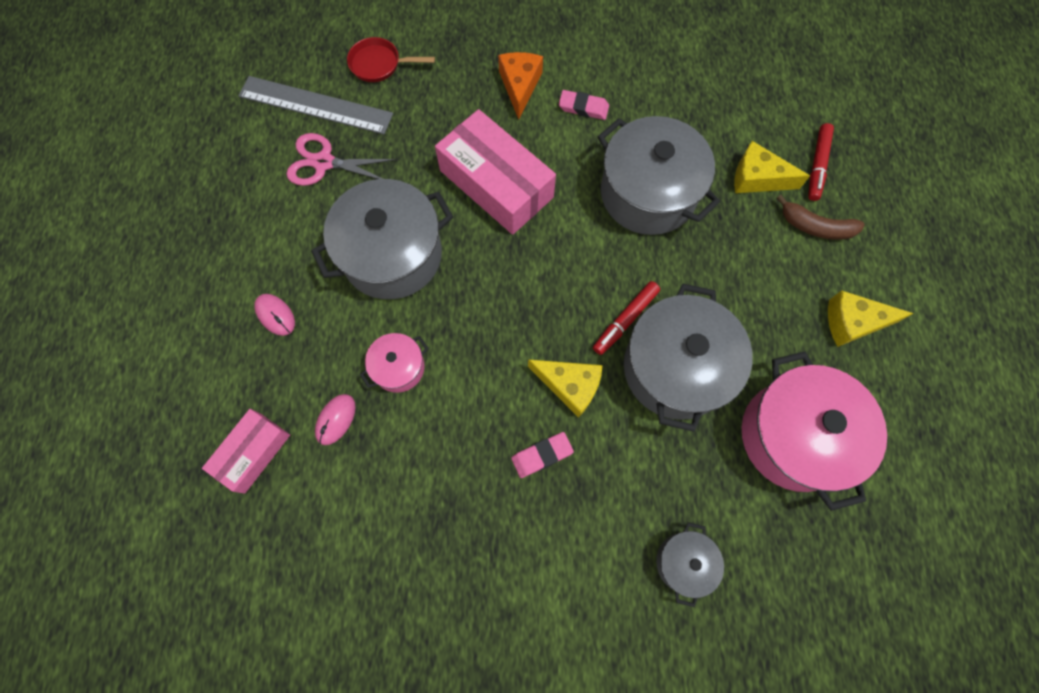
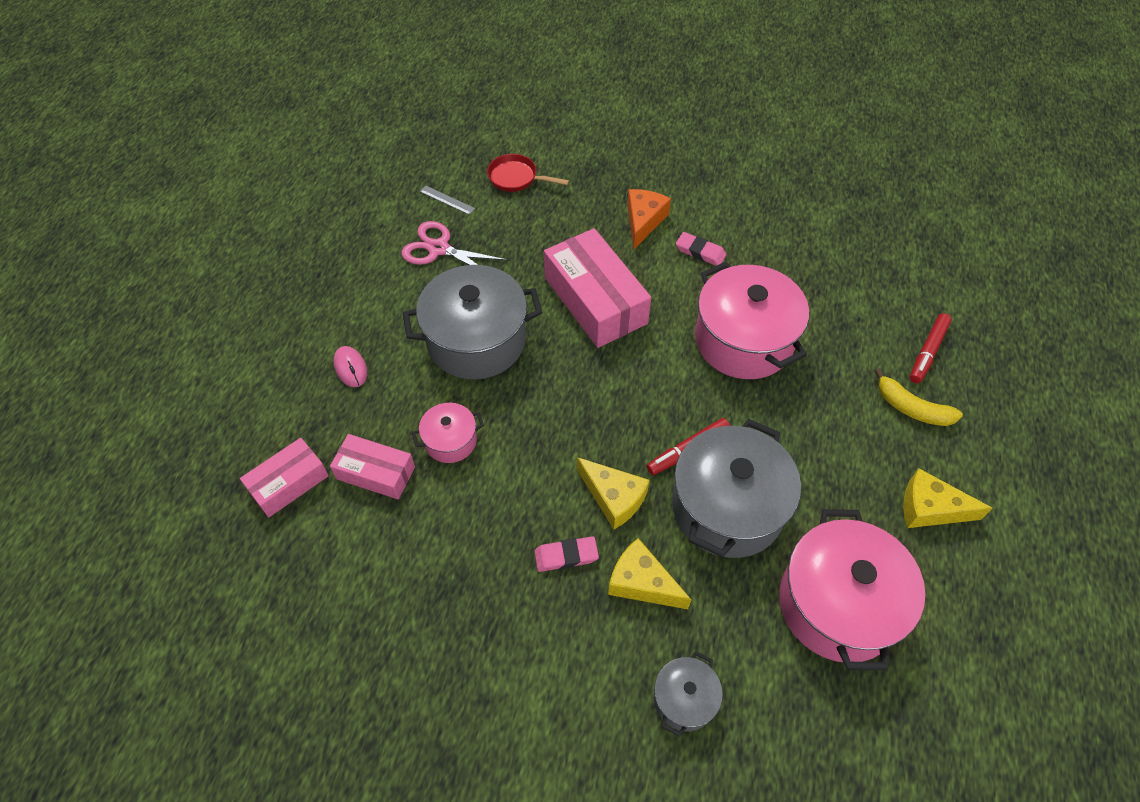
camera: 15 degrees right, 15 degrees down
grey ruler [238,76,393,134] -> grey ruler [420,185,475,215], size x0.41
pink mouse [315,394,356,445] -> pink box [330,434,415,499]
grey pot [597,116,720,235] -> pink pot [695,262,809,379]
yellow cheese [734,141,810,193] -> yellow cheese moved to [608,538,691,609]
brown banana [777,195,865,240] -> yellow banana [875,368,963,426]

